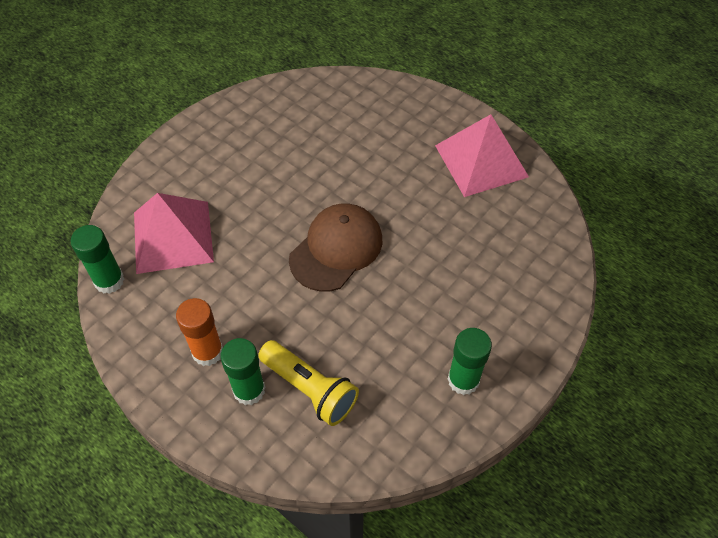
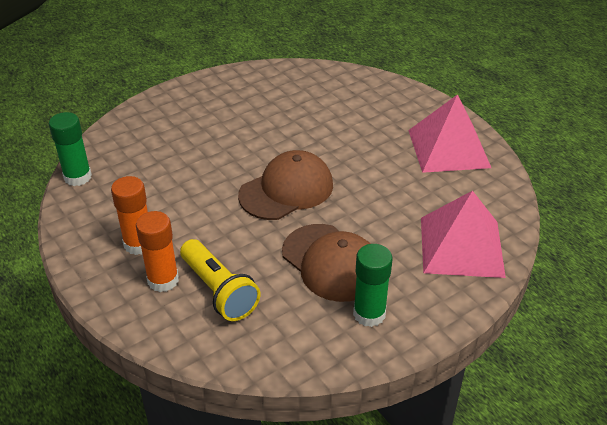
camera: 15 degrees right, 15 degrees down
pink pyramid [134,193,214,274] -> pink pyramid moved to [421,191,506,278]
green glue stick [220,338,265,405] -> orange glue stick [136,211,179,292]
none -> brown cap [282,224,370,302]

